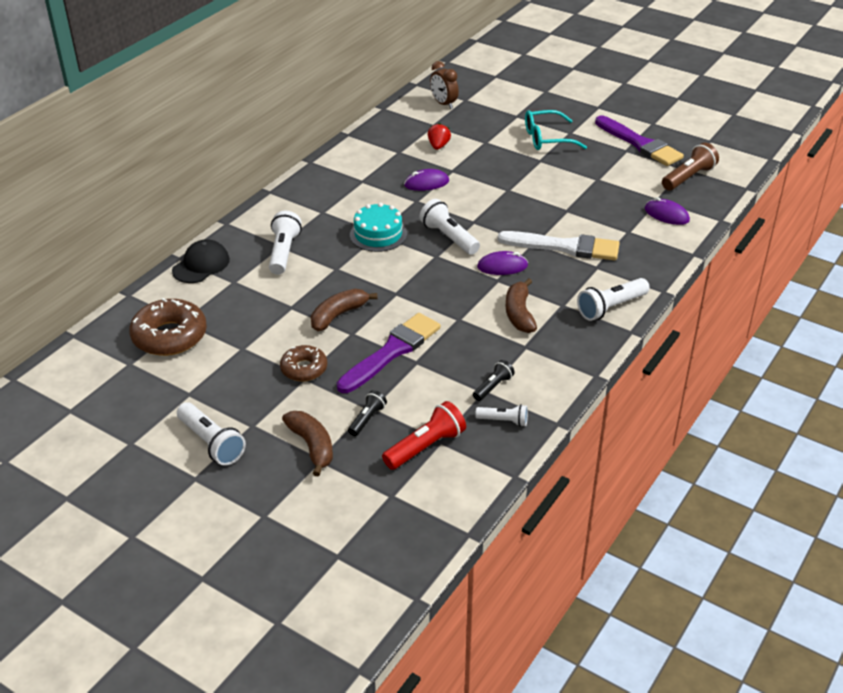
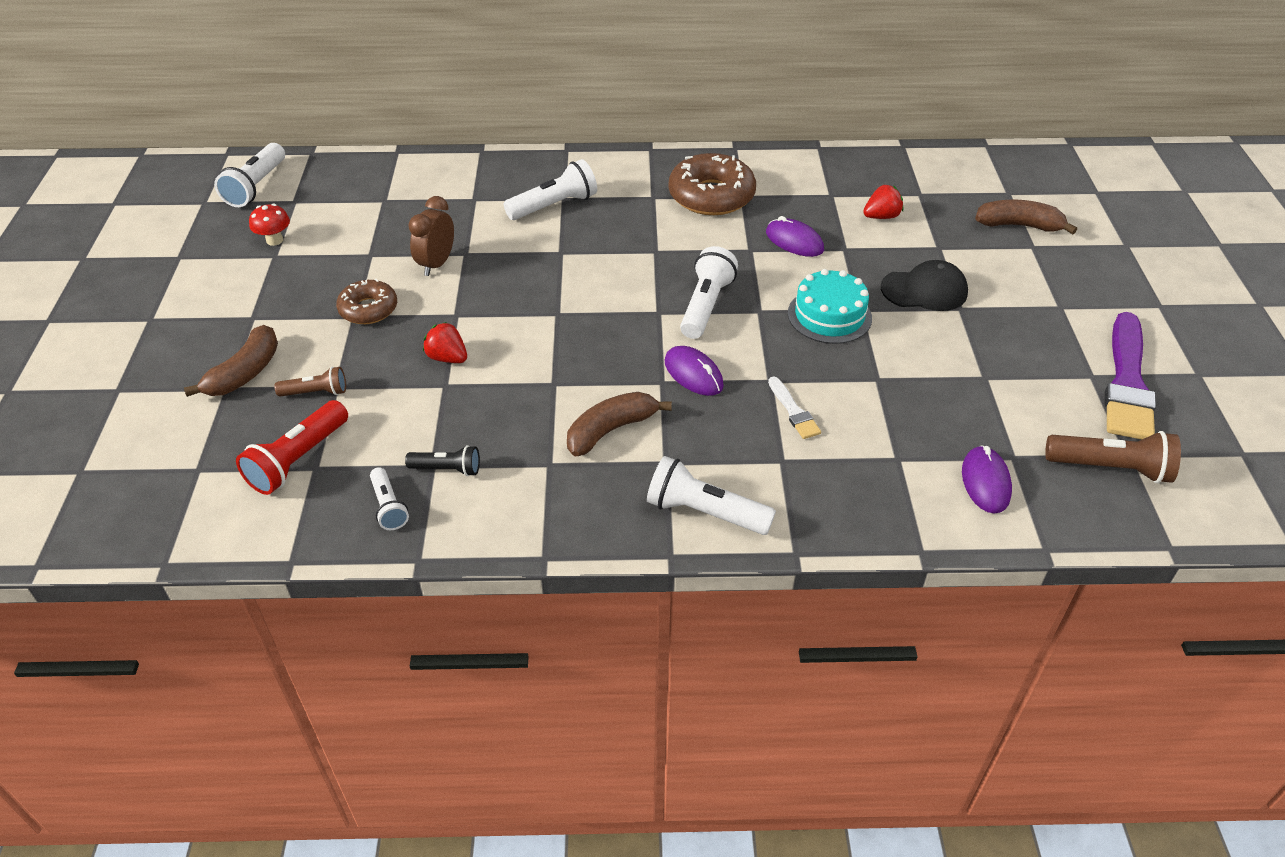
camera: 55 degrees right, 5 degrees up
brown donut [129,298,207,356] -> brown donut moved to [669,153,756,215]
black cap [172,239,230,283] -> black cap moved to [881,260,968,311]
white flashlight [177,402,246,466] -> white flashlight moved to [214,143,285,207]
brown banana [311,289,378,331] -> brown banana moved to [975,199,1077,234]
purple brush [337,313,441,393] -> red strawberry [423,322,467,363]
black flashlight [348,390,387,436] -> brown flashlight [275,367,346,397]
turquoise cake [350,203,407,252] -> turquoise cake moved to [788,269,872,344]
red flashlight [382,401,466,470] -> red flashlight turned 105 degrees clockwise [236,400,348,495]
brown clock [430,61,459,109] -> brown clock moved to [408,196,454,276]
white brush [498,231,620,260] -> white brush [768,377,821,439], size x0.47
turquoise glasses [525,110,587,150] -> none
none -> red mushroom [249,204,290,246]

